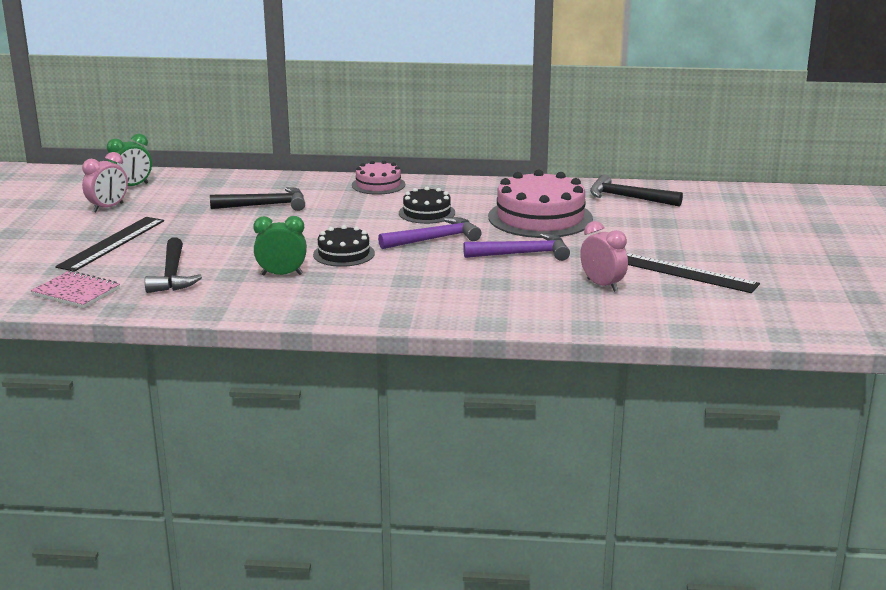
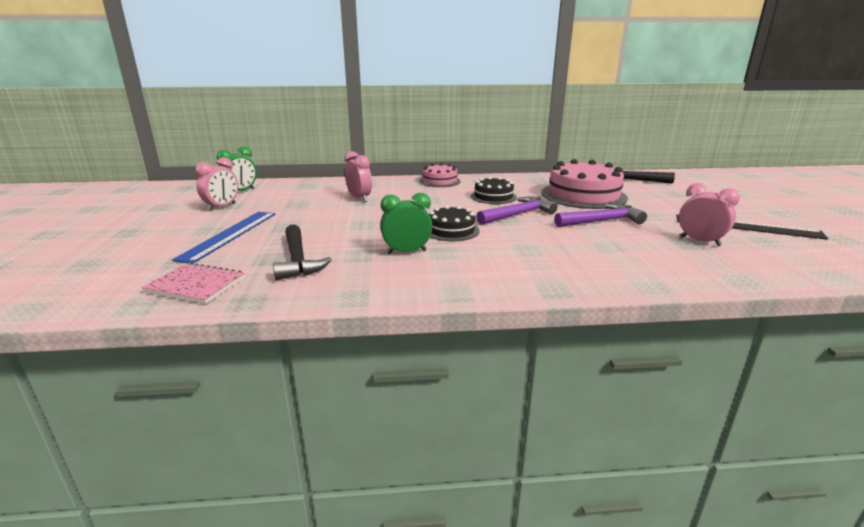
camera: 10 degrees left, 0 degrees up
black ruler [55,217,164,272] -> blue ruler [172,212,276,264]
black hammer [210,187,305,211] -> pink clock [345,151,372,202]

